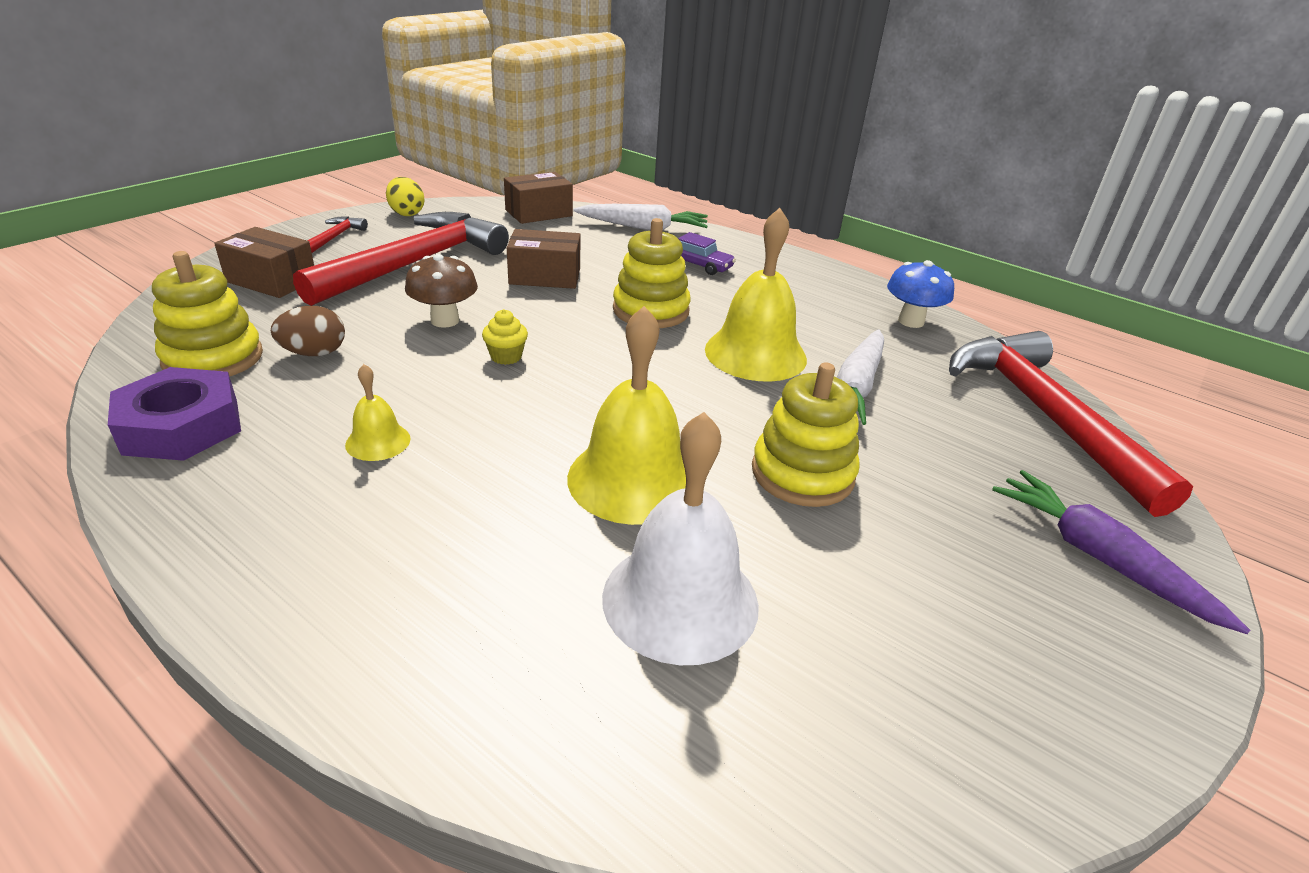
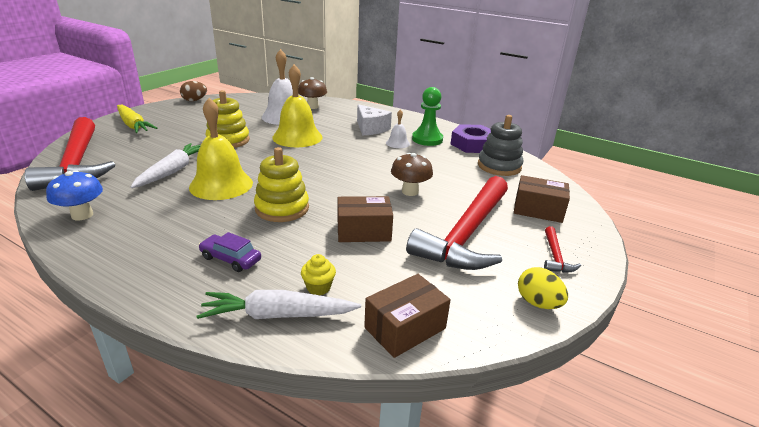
camera: 175 degrees right, 5 degrees down
yellow stacking toy [152,251,263,377] -> grey stacking toy [478,115,523,176]
brown egg [271,306,345,356] -> brown egg moved to [180,81,207,101]
yellow bell [345,364,411,461] -> white bell [386,110,410,148]
yellow cupcake [482,309,528,365] -> yellow cupcake moved to [301,254,336,295]
purple carrot [992,470,1250,634] -> yellow carrot [117,105,157,133]
none -> brown mushroom [298,77,327,109]
none -> white cheese [357,104,392,135]
none -> green pawn [412,87,443,146]

